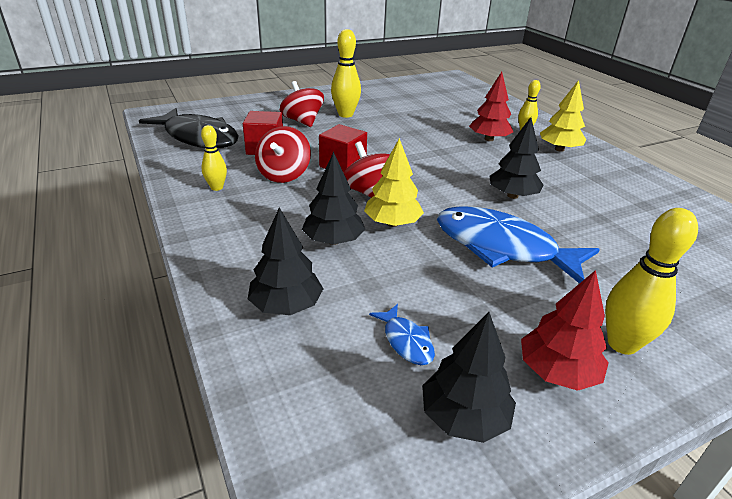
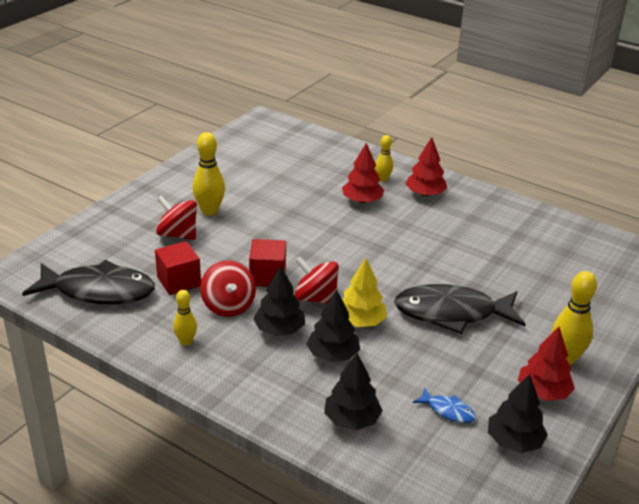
camera: 30 degrees left, 0 degrees up
blue fish [437,206,600,284] -> black fish [394,284,526,334]
black tree [489,117,544,199] -> black tree moved to [253,265,305,336]
yellow tree [540,80,586,152] -> red tree [405,137,447,197]

